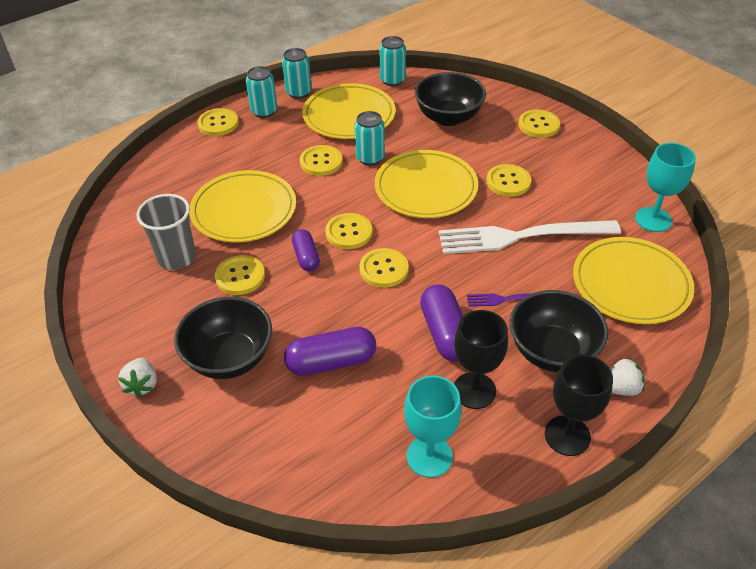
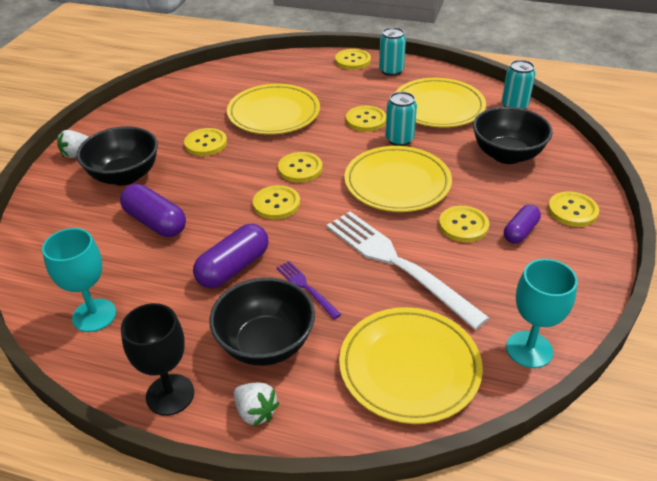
camera: 55 degrees right, 5 degrees down
grey cup [136,194,196,270] -> none
turquoise can [282,48,312,99] -> none
purple capsule [292,229,320,271] -> purple capsule moved to [504,205,541,244]
black goblet [454,310,508,409] -> none

